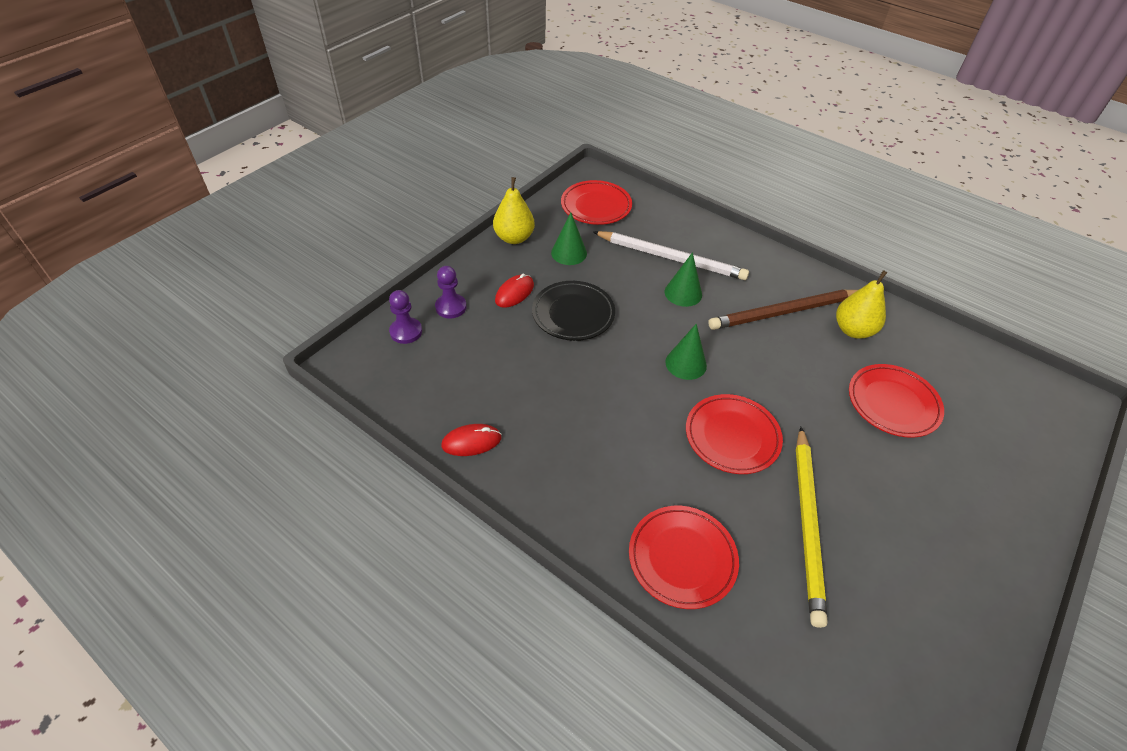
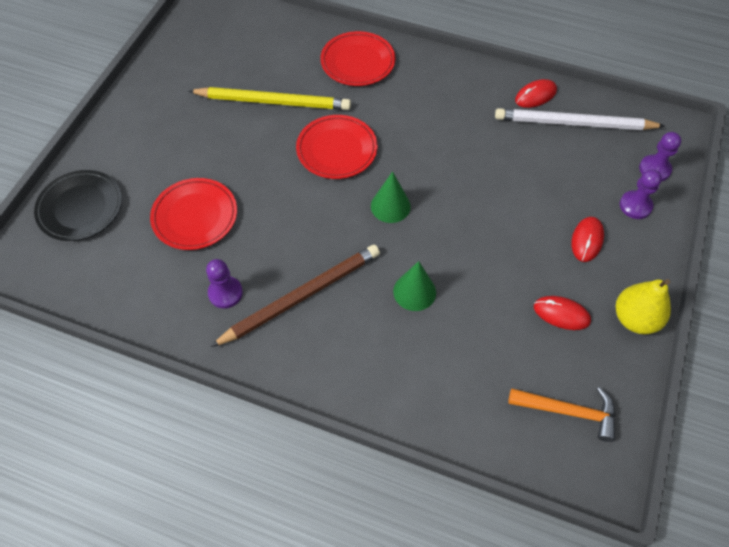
camera: 165 degrees right, 10 degrees up
black plate [532,281,615,341] -> black plate moved to [34,170,122,241]
green cone [551,212,587,265] -> red mouse [534,296,591,330]
red plate [561,180,632,225] -> orange hammer [508,387,616,442]
white pencil [593,231,749,280] -> white pencil moved to [495,108,665,130]
yellow pencil [796,427,828,628] -> yellow pencil turned 105 degrees clockwise [189,87,351,110]
yellow pear [836,270,887,339] -> purple pawn [206,259,243,308]

